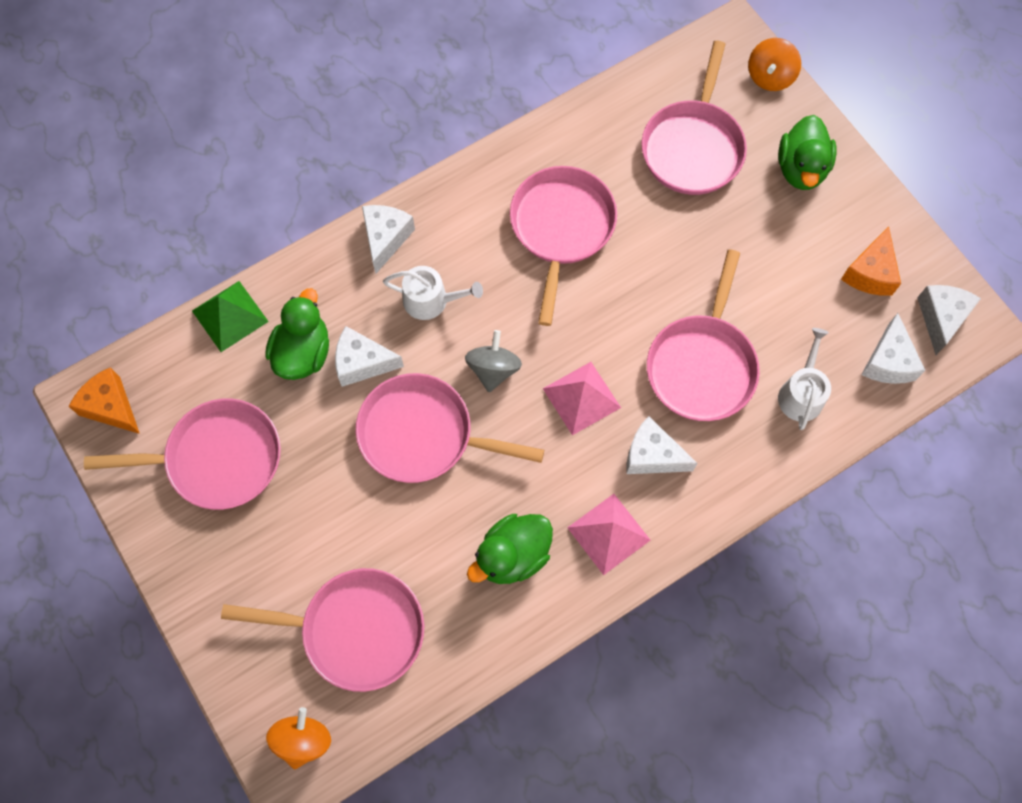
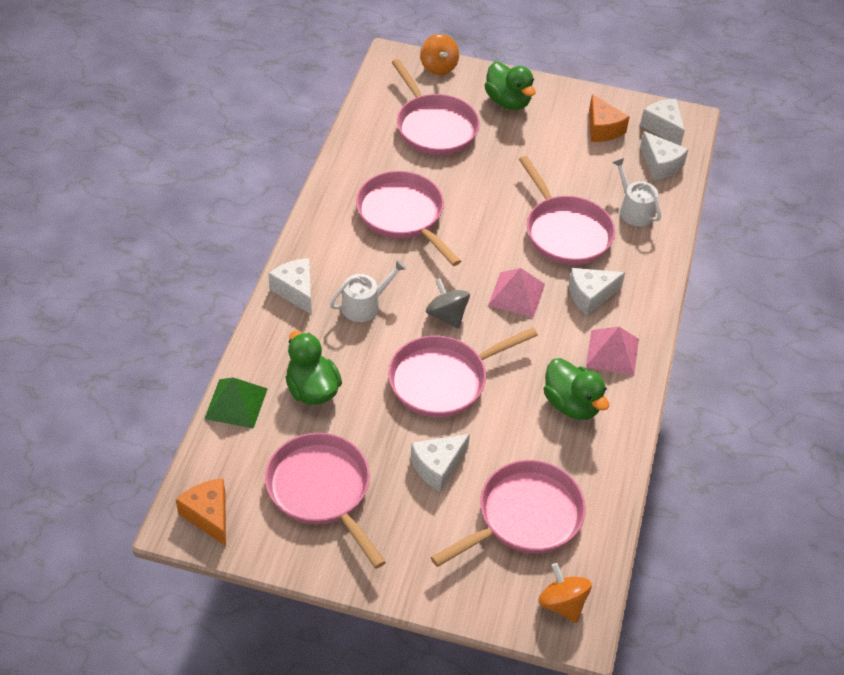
camera: 45 degrees left, 20 degrees down
orange cheese [68,367,140,434] -> orange cheese turned 60 degrees clockwise [176,478,226,546]
pink pan [84,399,281,510] -> pink pan turned 75 degrees counterclockwise [265,433,386,569]
white cheese [335,326,404,387] -> white cheese moved to [411,434,470,492]
green duck [467,514,553,584] -> green duck turned 45 degrees counterclockwise [543,358,609,420]

